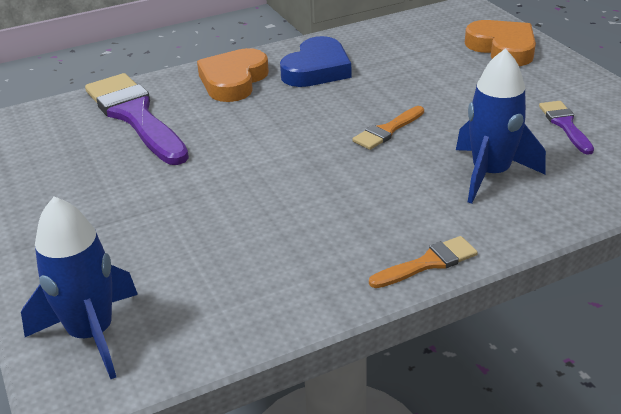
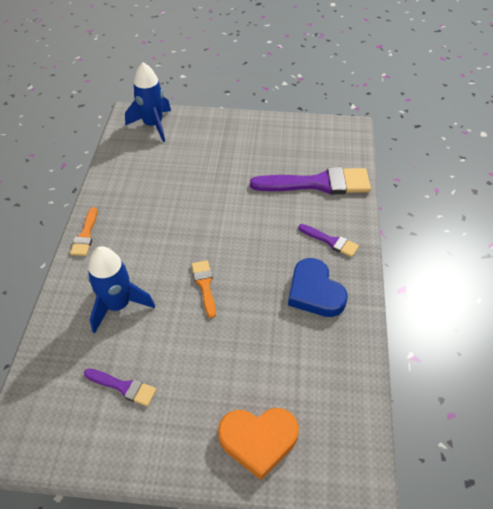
camera: 120 degrees right, 15 degrees up
orange heart [197,48,269,102] -> purple brush [298,224,359,257]

